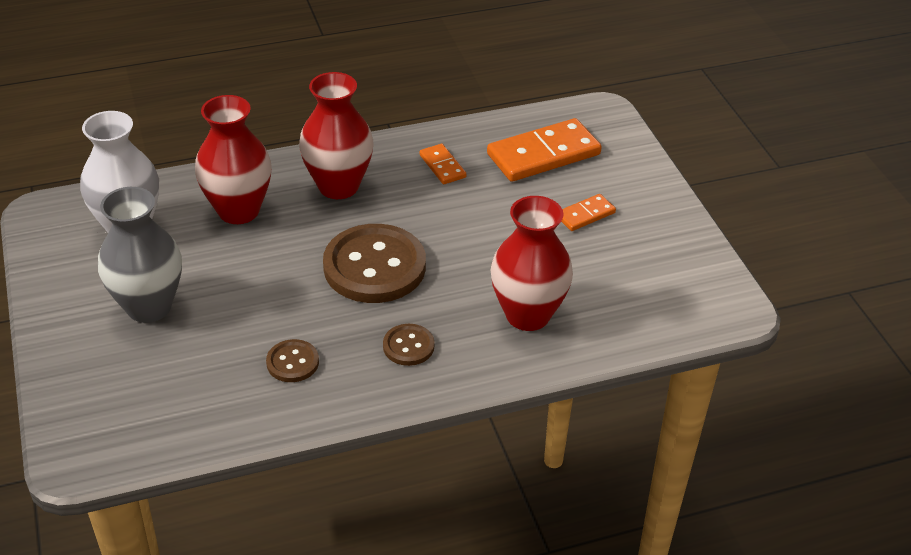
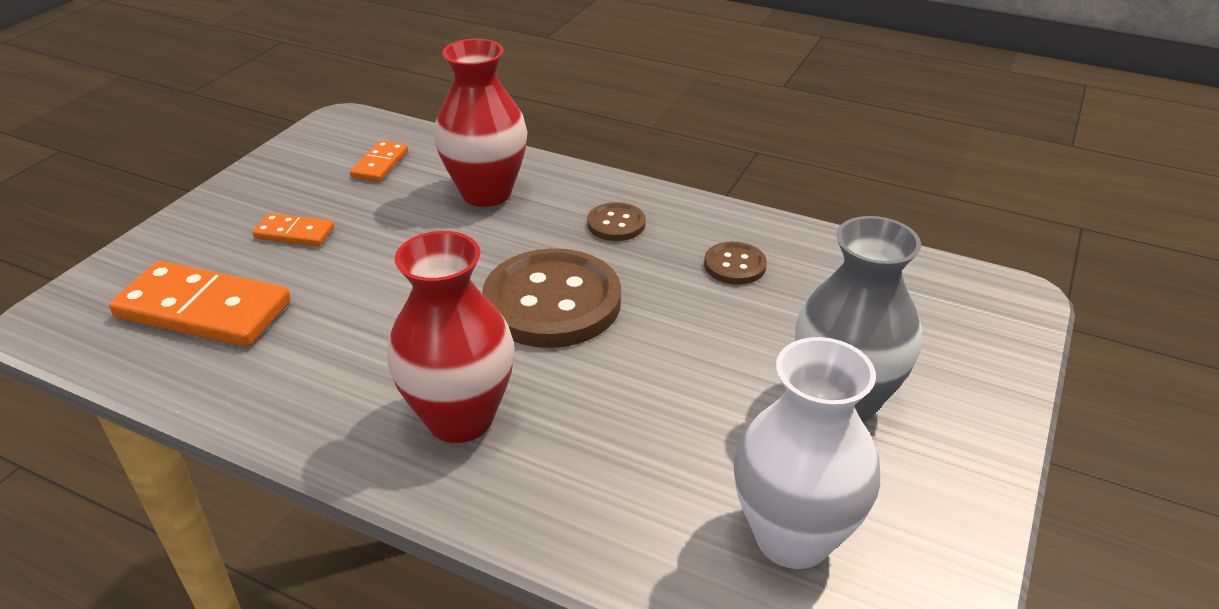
camera: 135 degrees left, 5 degrees down
red vase [195,95,272,224] -> none
orange domino [419,144,466,184] -> orange domino moved to [350,140,408,182]

